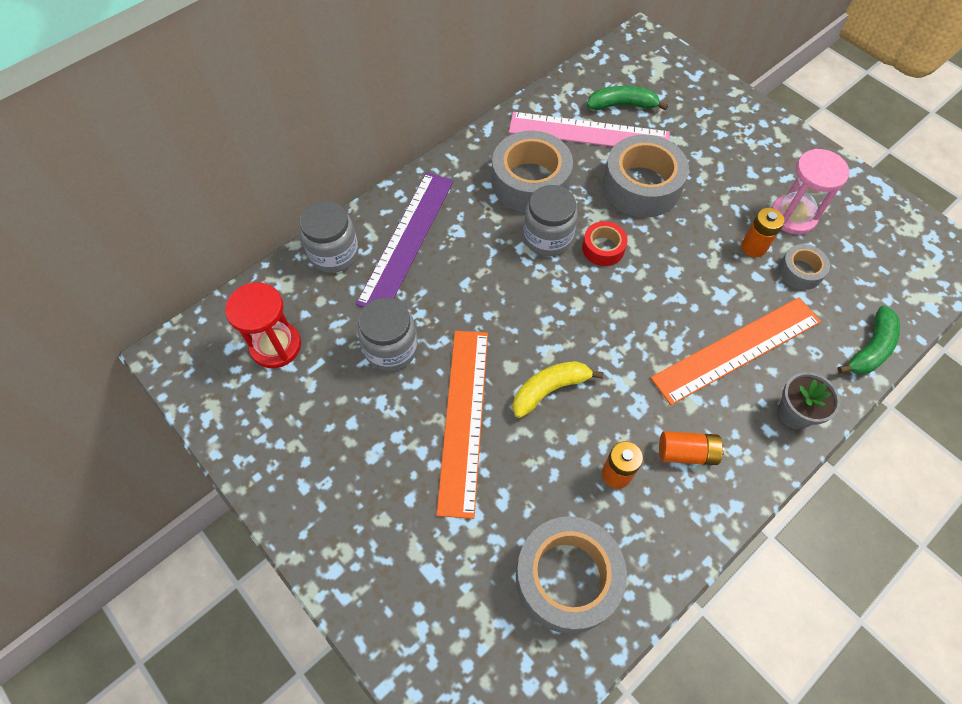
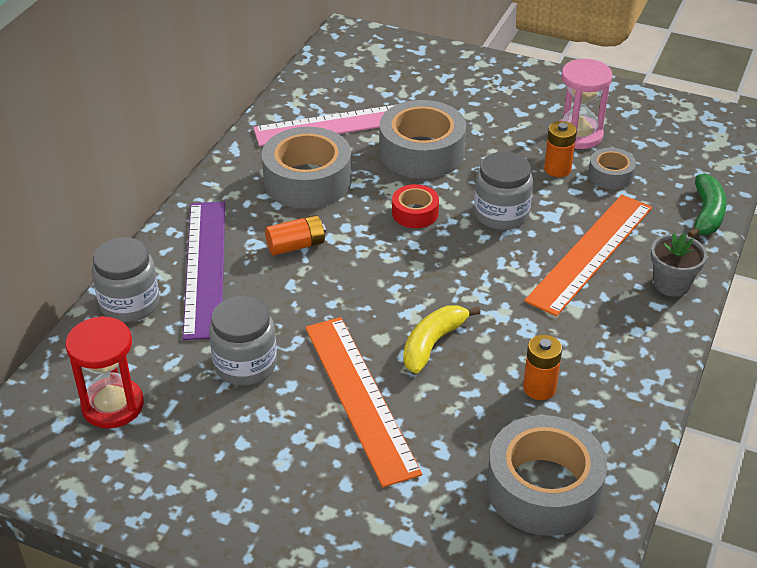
camera: 25 degrees left, 20 degrees down
grey jar [523,185,578,256] -> grey jar moved to [474,152,533,230]
green banana [587,86,668,110] -> none
orange battery [659,431,724,465] -> orange battery moved to [265,215,326,256]

